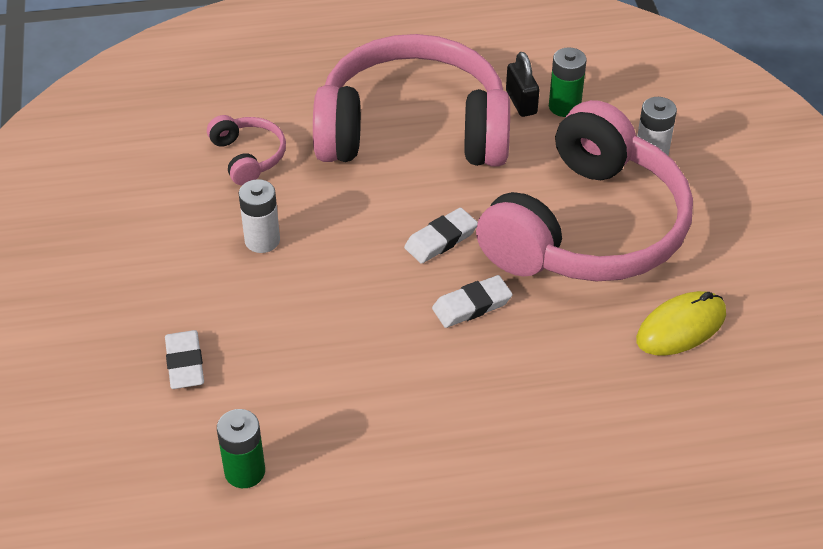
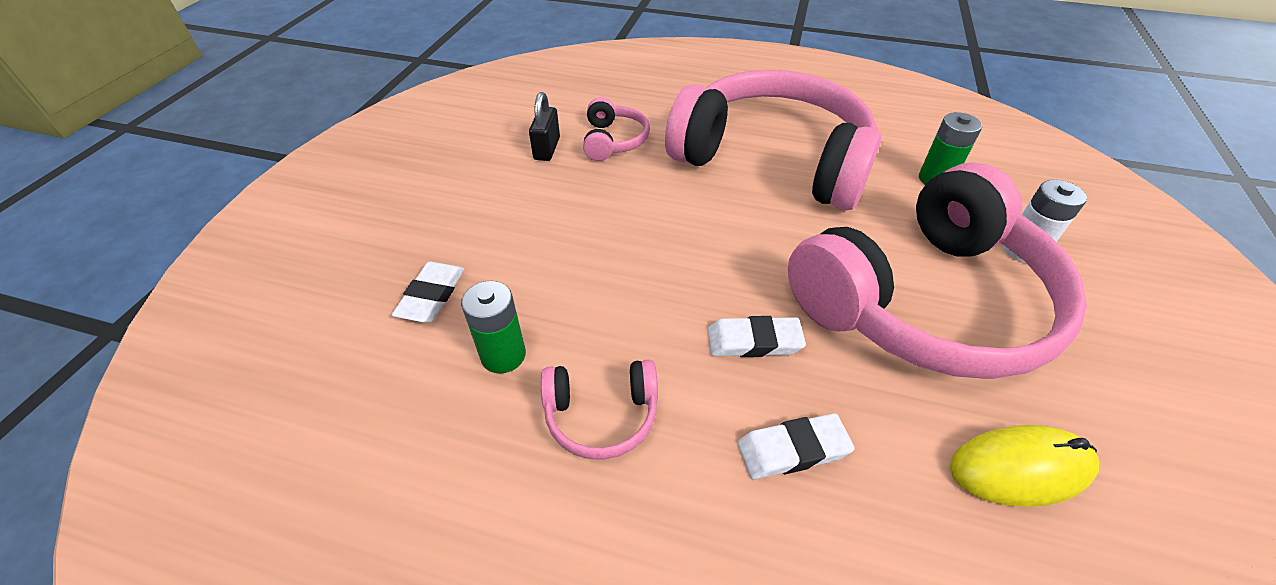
camera: 25 degrees right, 0 degrees up
green battery [217,409,265,488] -> green battery moved to [461,281,526,374]
white battery [239,179,280,253] -> none
white eraser [404,208,478,264] -> white eraser moved to [738,413,855,480]
black padlock [506,52,539,117] -> black padlock moved to [529,92,560,161]
none -> pink headphones [541,360,658,460]

